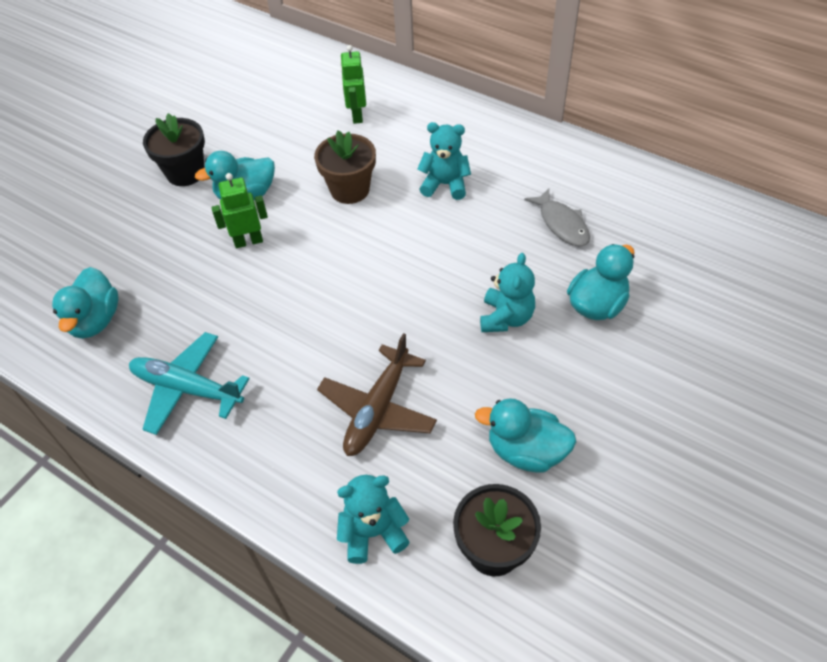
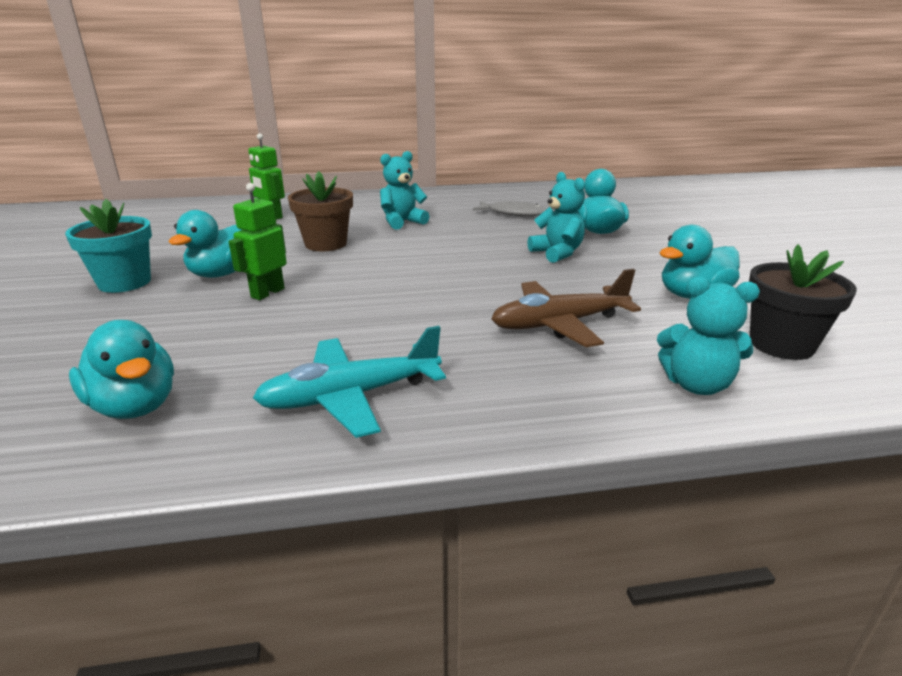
camera: 45 degrees left, 25 degrees down
black flower pot [143,113,205,186] -> turquoise flower pot [65,199,152,293]
brown plane [317,333,437,456] -> brown plane turned 90 degrees clockwise [491,269,641,347]
turquoise teddy bear [337,475,410,564] -> turquoise teddy bear turned 105 degrees counterclockwise [657,276,760,395]

